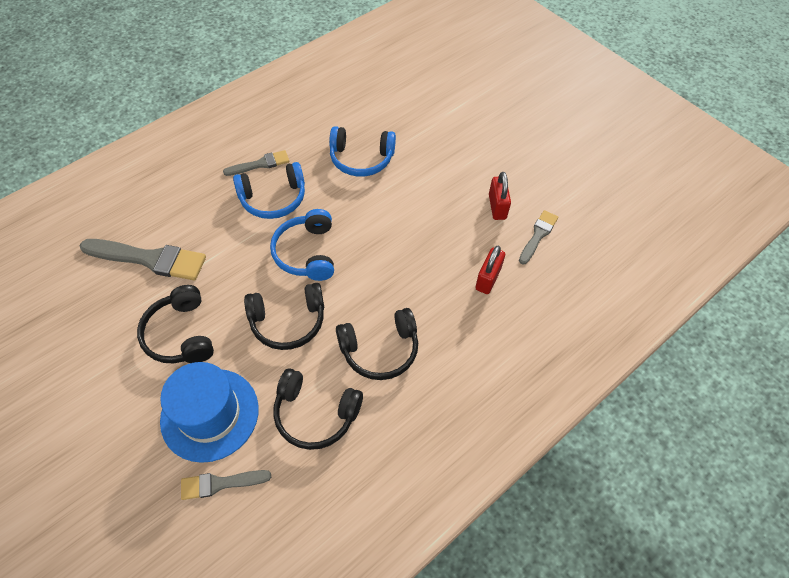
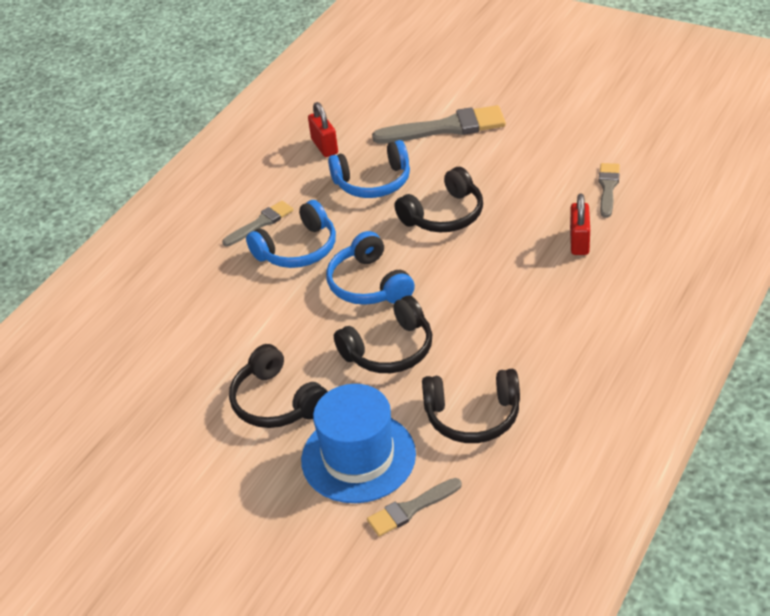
camera: 15 degrees left, 15 degrees down
grey brush [80,239,206,280] -> grey brush moved to [372,105,506,144]
black headphones [336,308,418,380] -> black headphones moved to [394,167,483,232]
red padlock [489,172,511,220] -> red padlock moved to [308,102,338,157]

